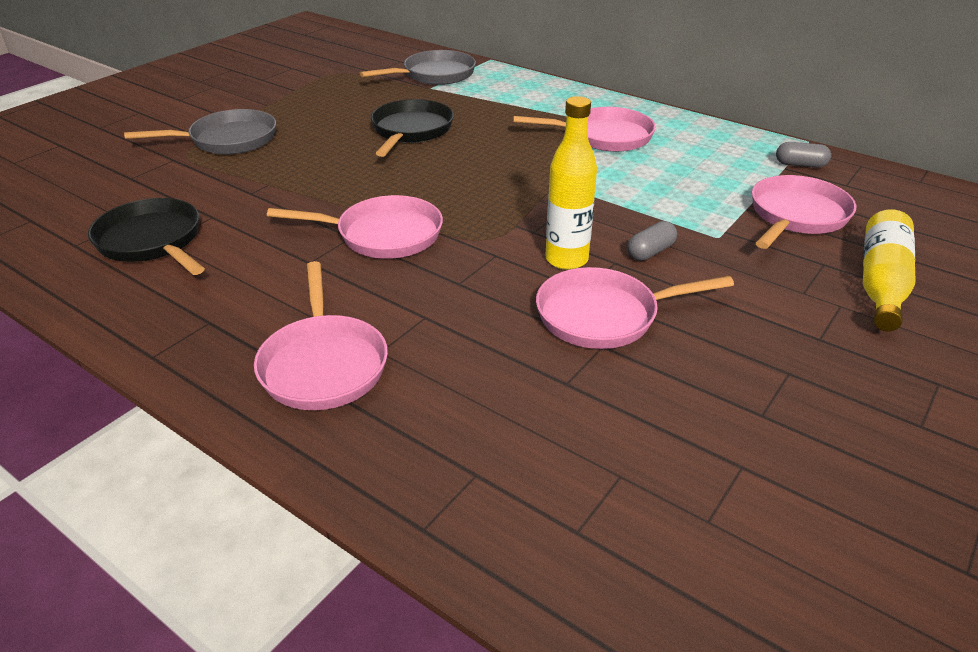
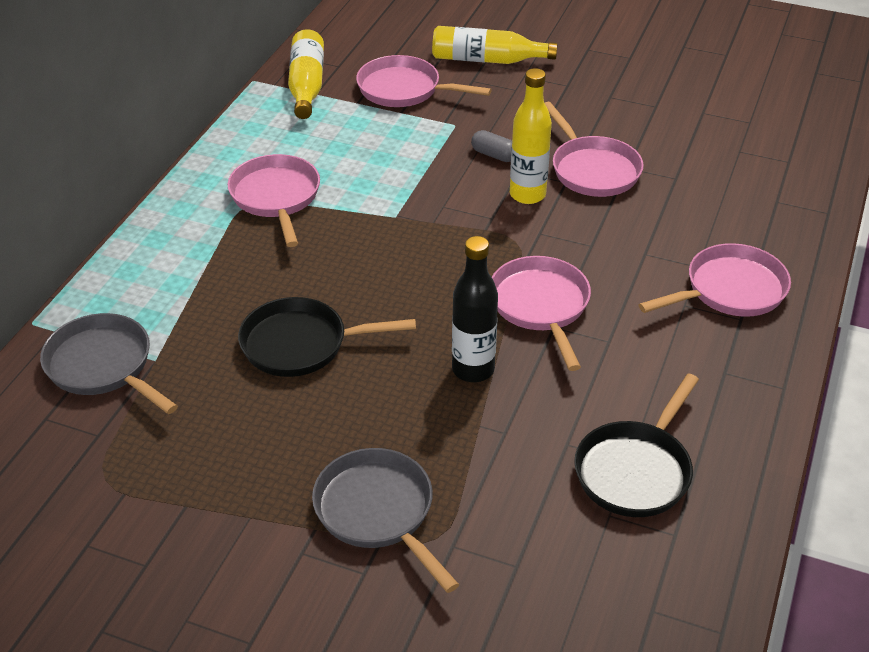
camera: 105 degrees left, 5 degrees up
grey capsule [776,142,831,168] -> yellow bottle [288,29,324,119]
none -> black bottle [452,236,498,382]

